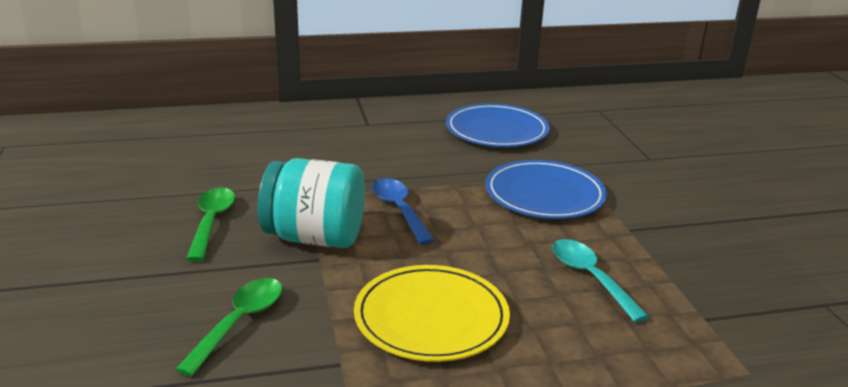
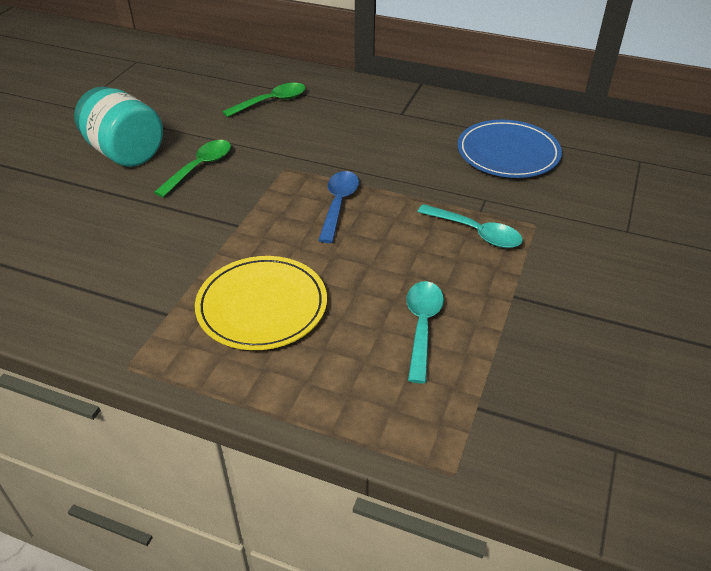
camera: 35 degrees right, 15 degrees up
green spoon [176,278,282,376] -> green spoon moved to [222,83,305,117]
turquoise jar [258,158,365,248] -> turquoise jar moved to [74,86,163,167]
blue plate [485,160,607,219] -> turquoise spoon [418,204,523,248]

